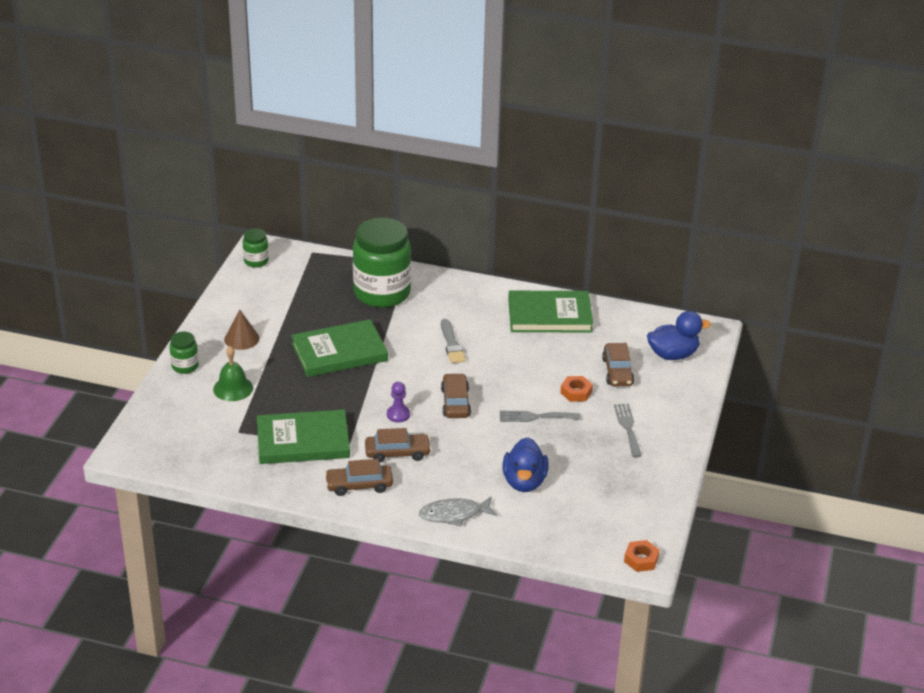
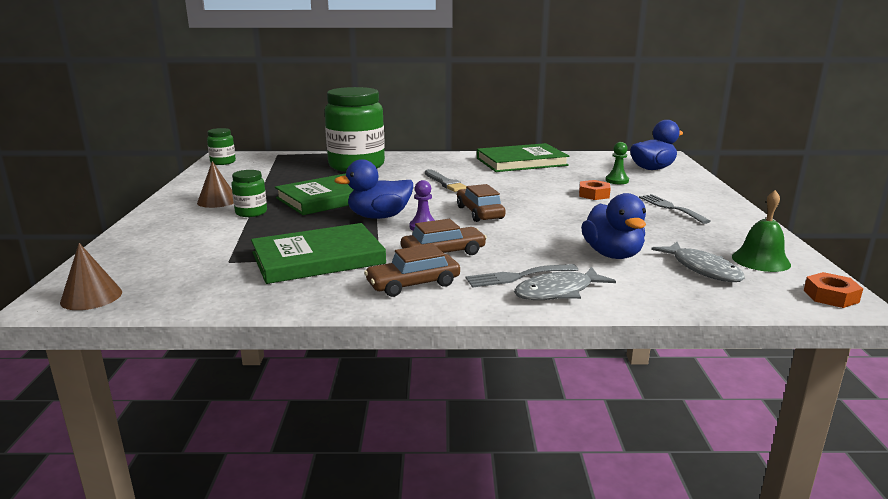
camera: 15 degrees left, 15 degrees down
green jar [170,331,199,374] -> green jar moved to [231,170,267,217]
green bell [213,346,253,401] -> green bell moved to [732,190,791,272]
grey fork [500,411,581,422] -> grey fork moved to [466,264,578,288]
brown car [602,343,634,386] -> green pawn [605,142,629,184]
none -> brown cone [60,243,122,310]
none -> blue duck [334,159,413,219]
none -> grey fish [651,242,745,282]

